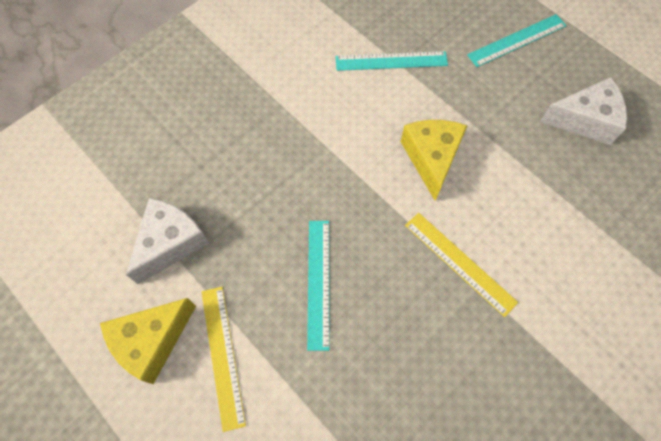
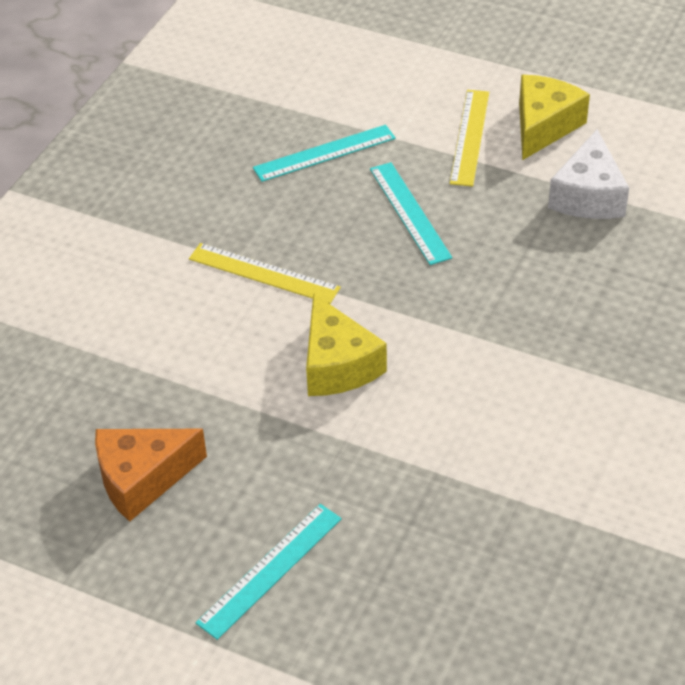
camera: 160 degrees right, 20 degrees down
yellow ruler [201,287,246,432] -> yellow ruler turned 45 degrees clockwise [450,90,489,187]
turquoise ruler [336,51,448,71] -> turquoise ruler moved to [253,125,396,182]
white cheese [540,77,627,145] -> orange cheese [95,429,207,522]

